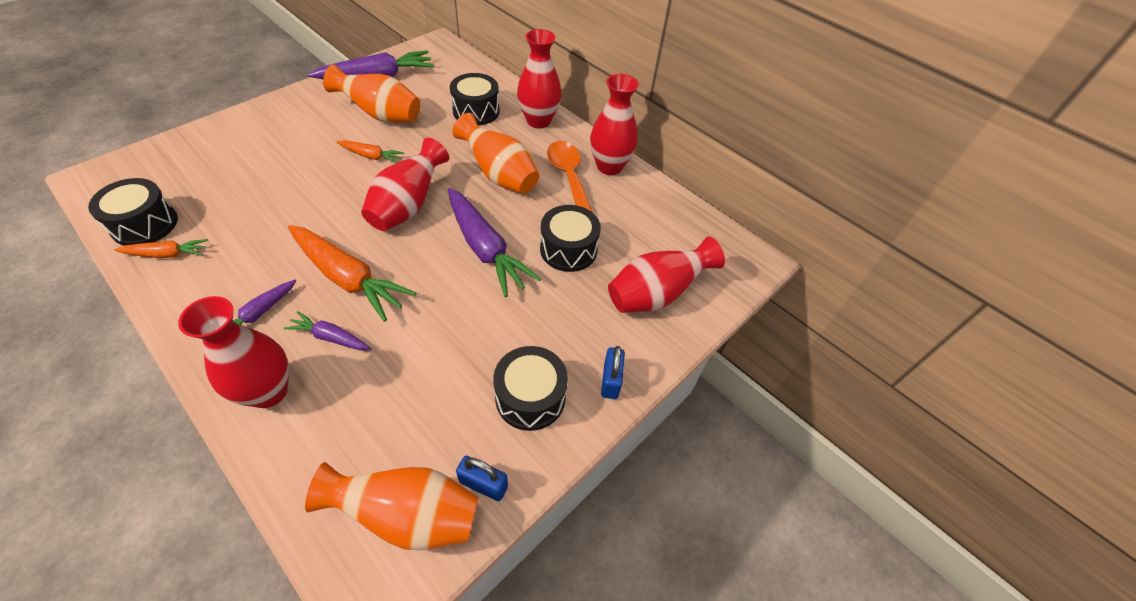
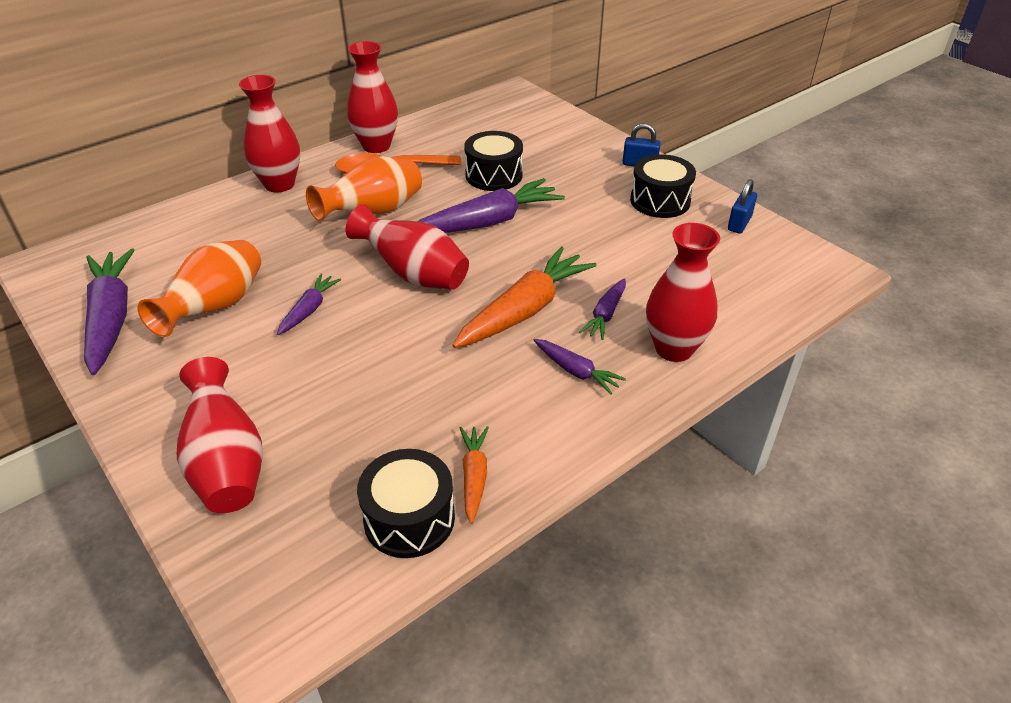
camera: 80 degrees left, 10 degrees down
orange vase [305,462,479,550] -> none
orange carrot [337,140,405,164] -> purple carrot [277,274,341,335]
black drum [450,73,500,126] -> none
red vase [608,237,725,313] -> red vase moved to [177,357,263,513]

